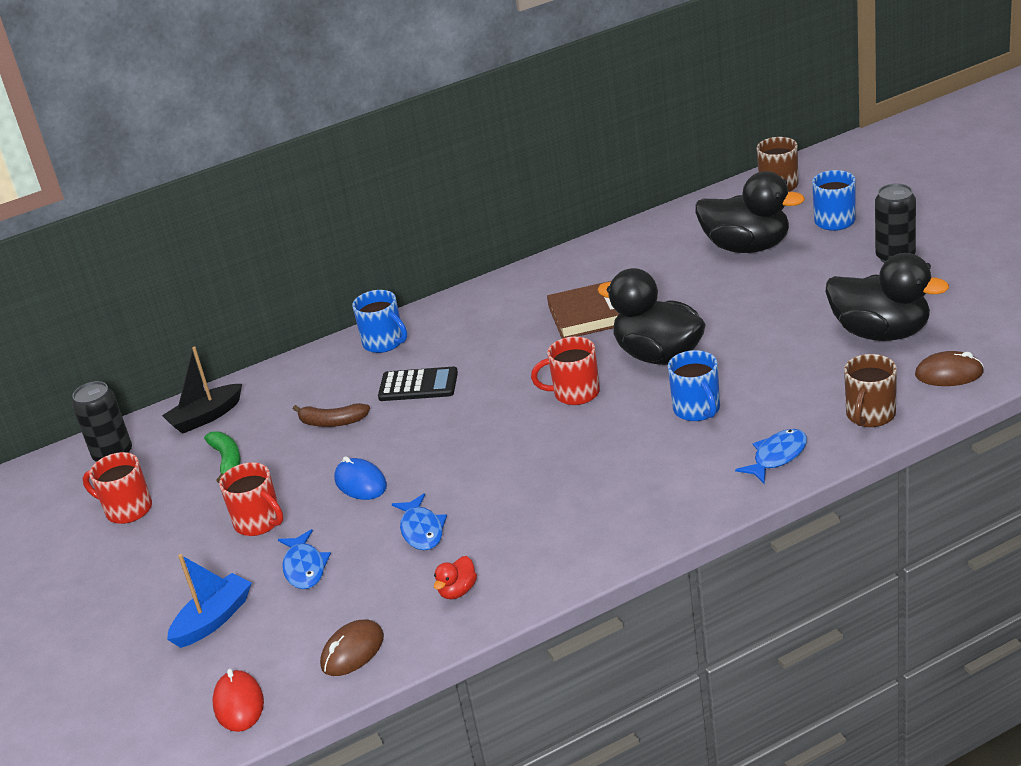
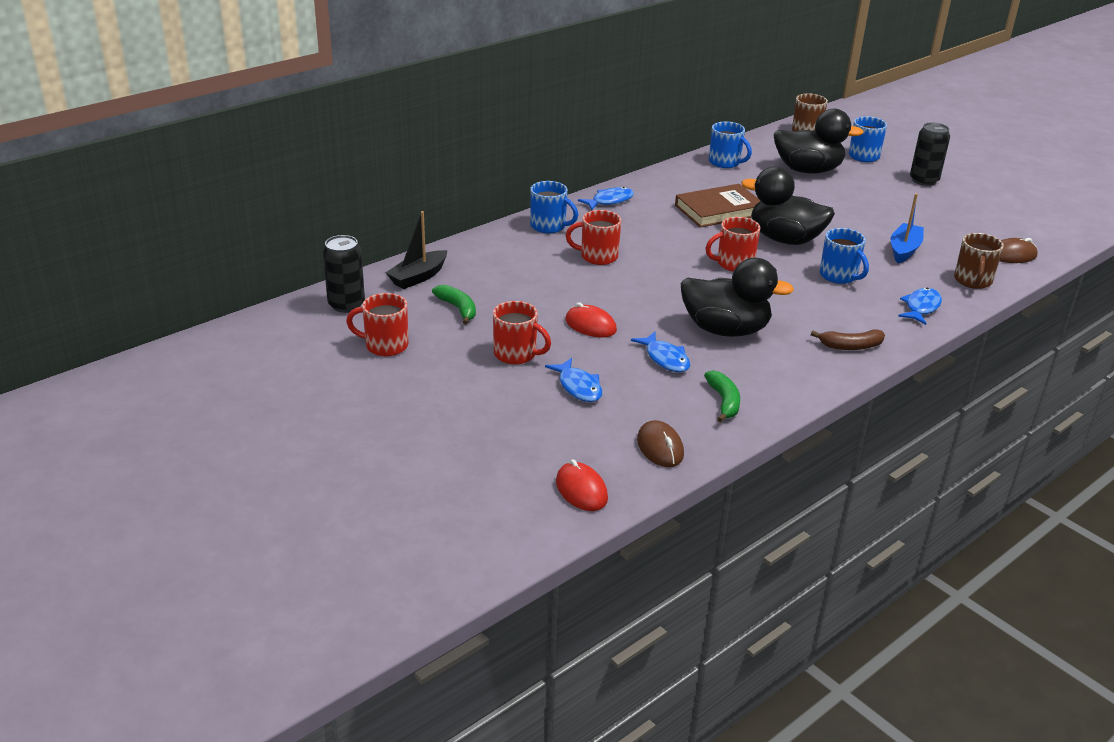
camera: 20 degrees left, 0 degrees up
blue boat [167,554,252,648] -> blue boat moved to [891,193,924,263]
brown banana [293,403,370,427] -> brown banana moved to [811,329,885,350]
brown mouse [320,620,384,676] -> brown mouse turned 45 degrees counterclockwise [637,420,684,467]
blue mouse [334,456,387,500] -> red mouse [565,302,617,337]
black calculator [378,367,458,401] -> red mug [566,210,621,265]
red duck [434,556,477,599] -> green banana [704,370,740,422]
black duck [826,253,949,341] -> black duck moved to [681,258,794,337]
none -> blue fish [578,187,634,210]
none -> blue mug [709,122,752,168]

